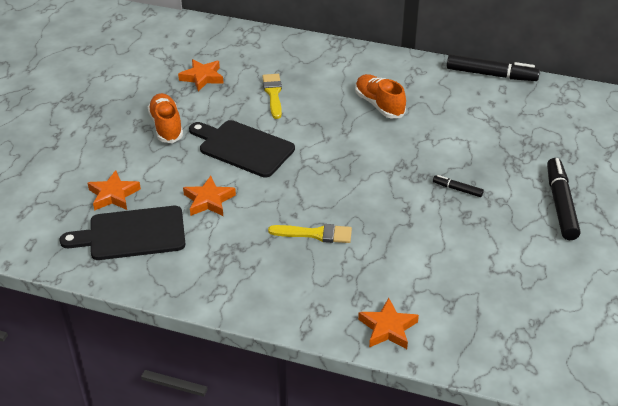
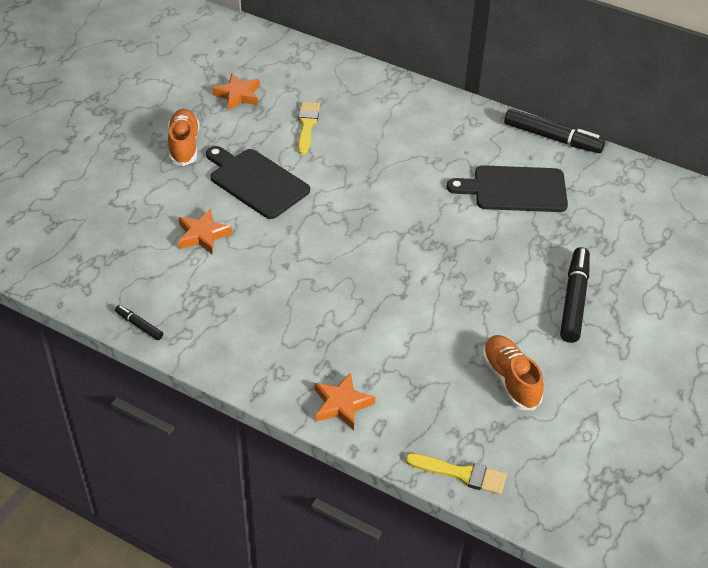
camera: 10 degrees right, 5 degrees up
black cutting board [59,206,185,260] -> black cutting board moved to [447,165,568,212]
orange star [88,170,141,211] -> none
yellow brush [268,224,352,243] -> yellow brush moved to [405,453,506,495]
orange shoe [355,74,406,118] -> orange shoe moved to [482,335,544,411]
black marker [433,175,484,197] -> black marker moved to [115,305,163,340]

